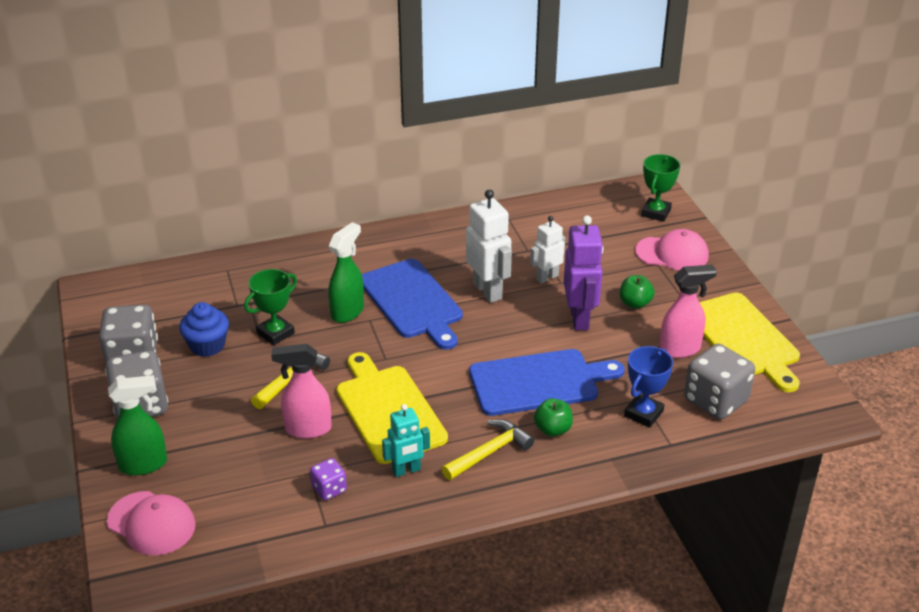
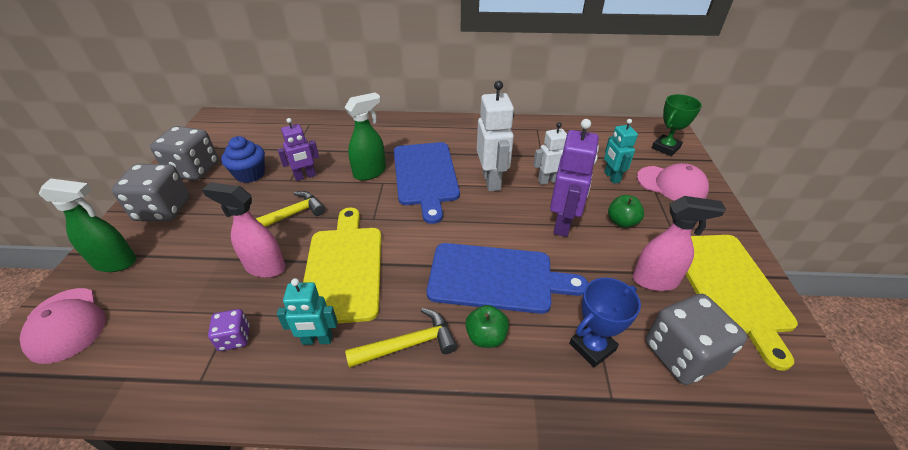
camera: 20 degrees right, 5 degrees up
green trophy [244,269,297,345] -> purple robot [278,118,319,181]
none -> turquoise robot [604,119,638,184]

